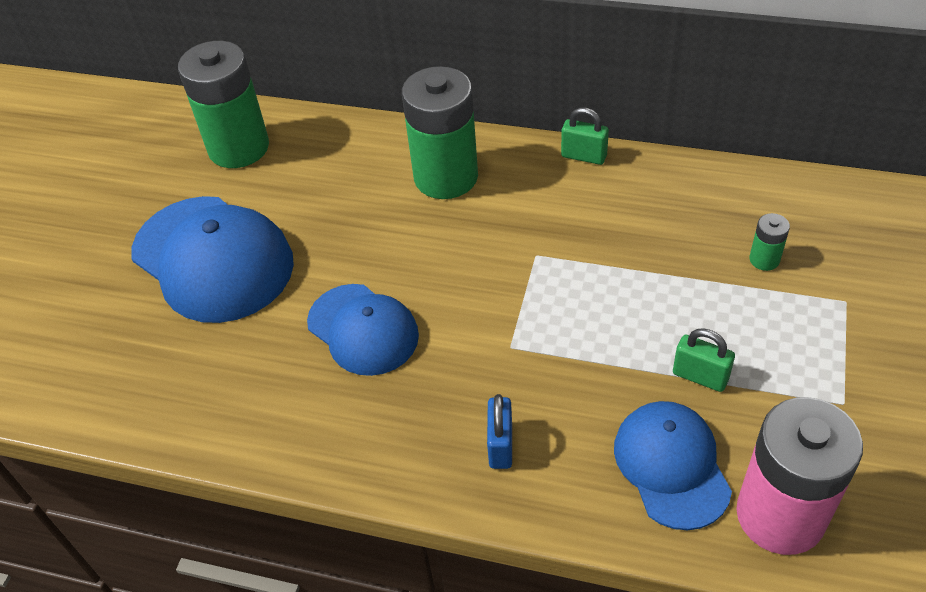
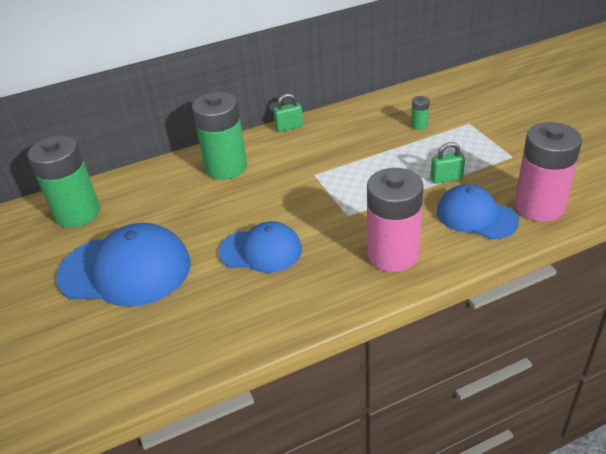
camera: 40 degrees left, 10 degrees down
blue padlock [487,394,512,469] -> pink battery [367,168,424,272]

